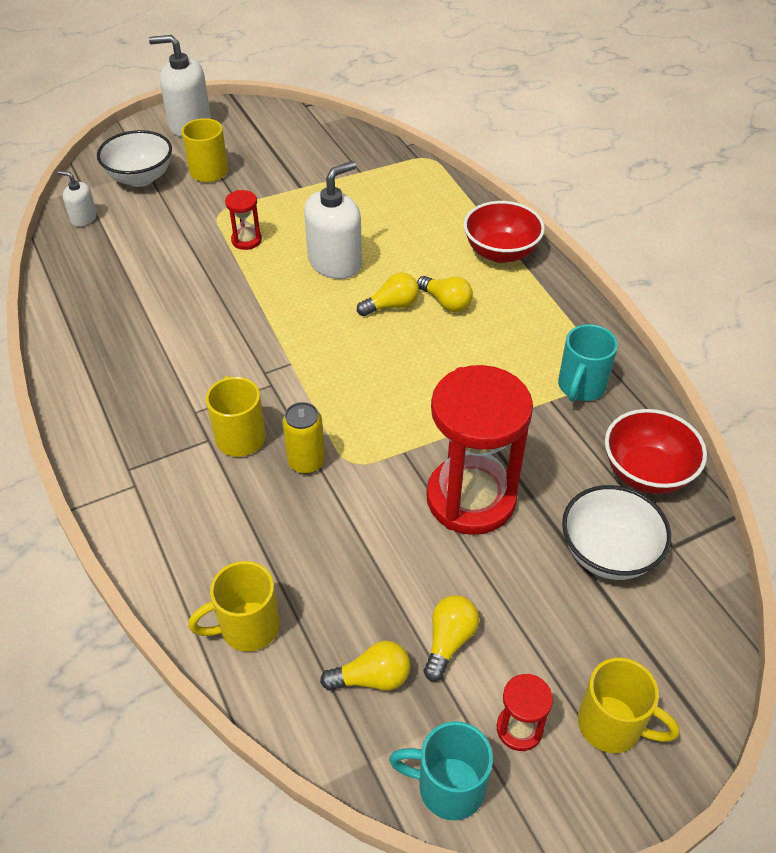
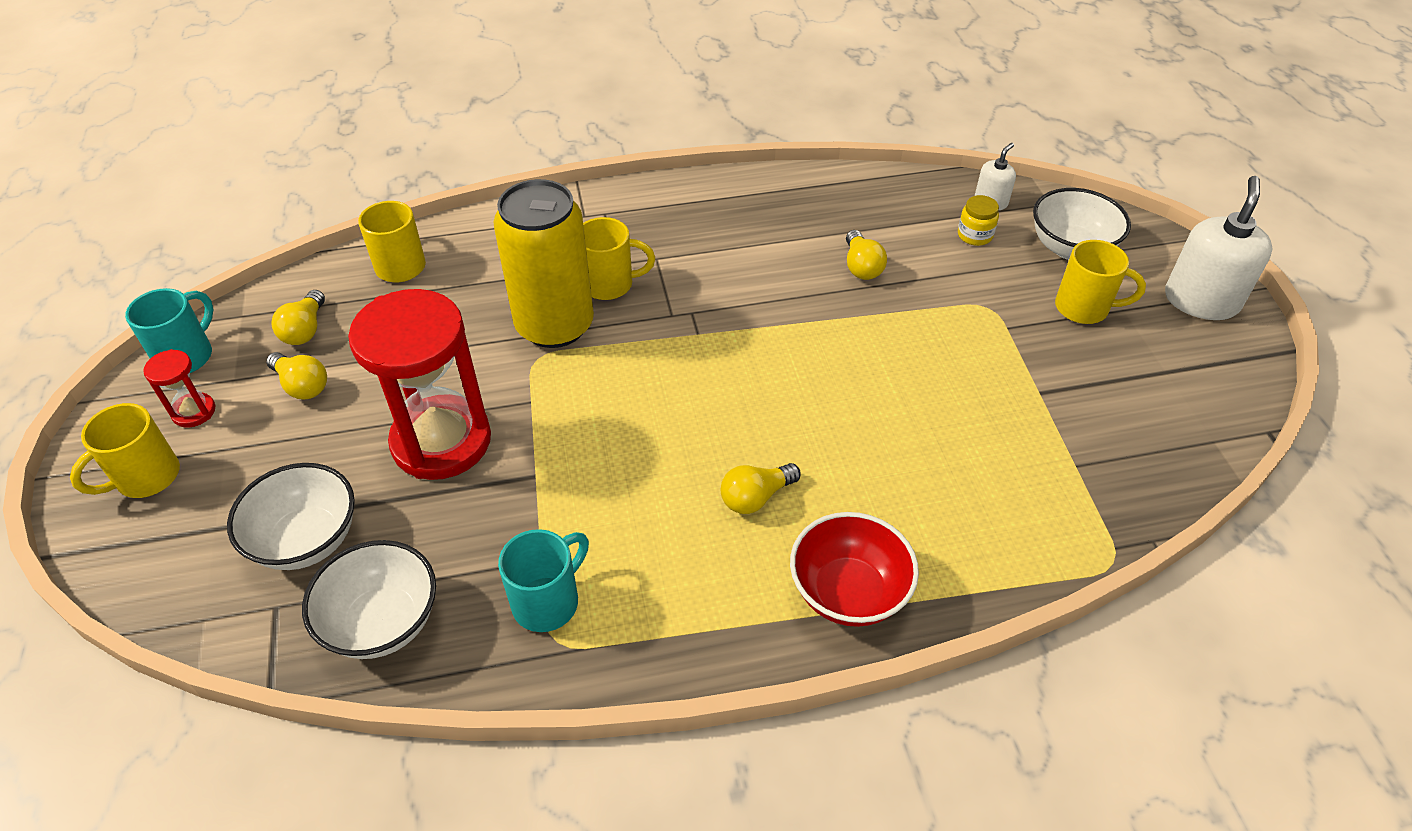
camera: 105 degrees right, 0 degrees up
red hourglass [225,190,262,250] -> none
yellow can [282,402,325,474] -> yellow can [494,179,594,348], size x2.05
white soap dispenser [304,161,362,279] -> none
yellow light bulb [357,272,419,316] -> yellow light bulb moved to [846,230,887,280]
turquoise mug [558,324,618,402] -> turquoise mug turned 90 degrees clockwise [498,529,589,632]
red bowl [605,409,707,494] -> white bowl [302,540,436,659]
none -> yellow jar [958,195,999,246]

